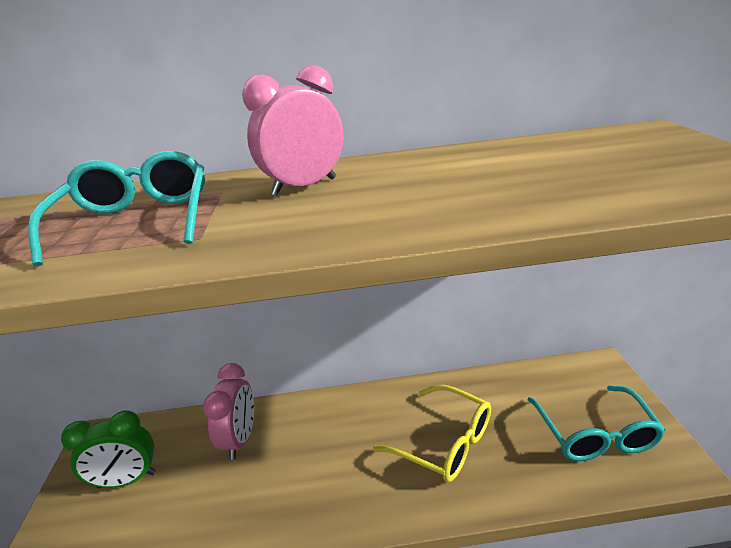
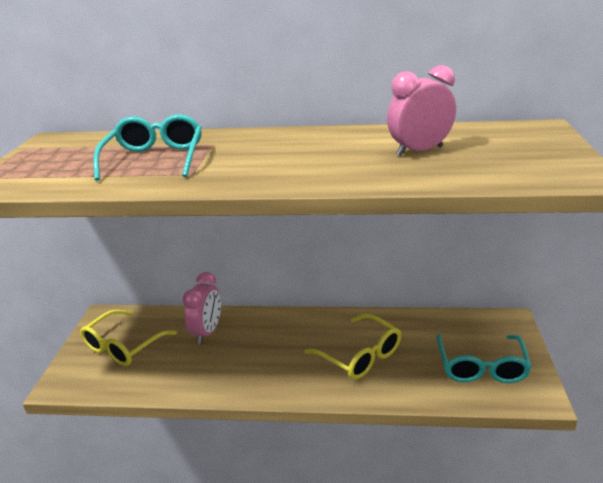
camera: 10 degrees right, 0 degrees up
green clock [61,410,156,488] -> yellow glasses [80,309,177,366]
pink clock [242,65,343,196] -> pink clock moved to [387,65,456,156]

